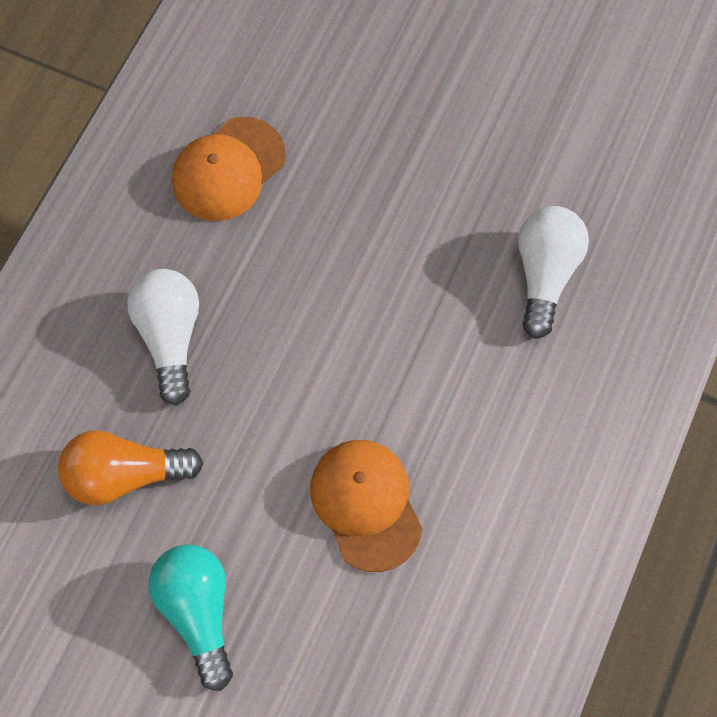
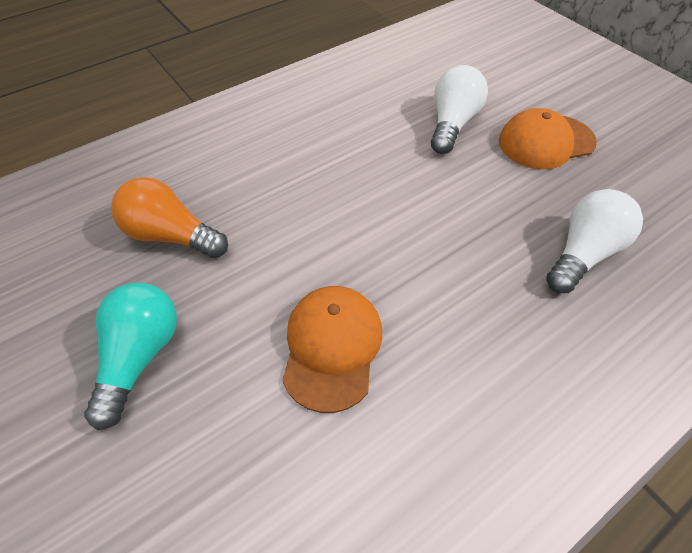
camera: 30 degrees right, 15 degrees down
white light bulb [127,269,199,406] -> white light bulb moved to [431,65,488,154]
orange cap [172,117,286,221] -> orange cap moved to [499,108,597,170]

